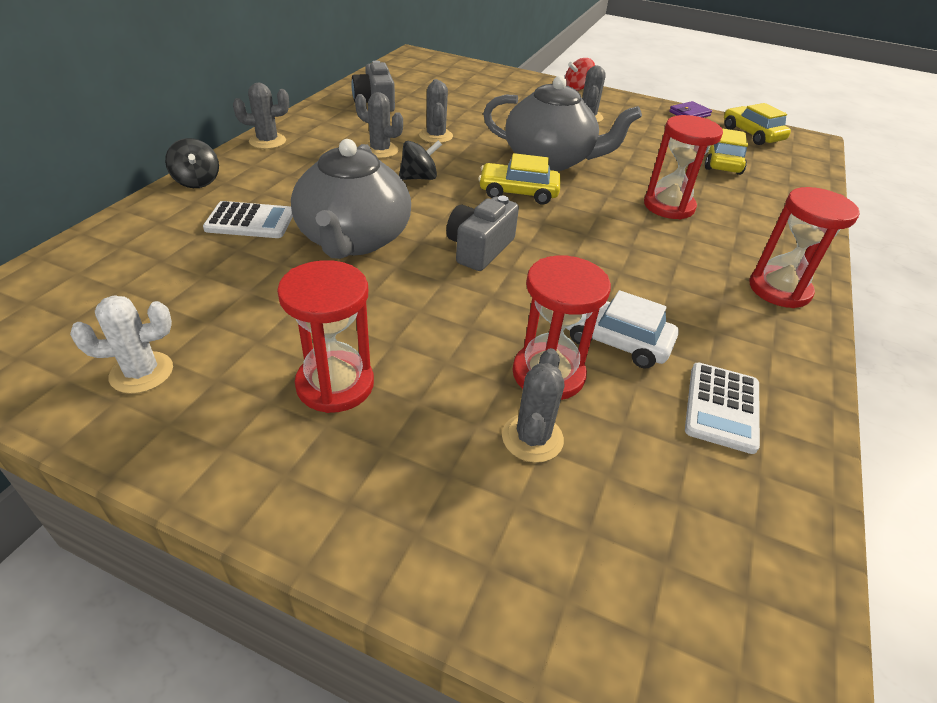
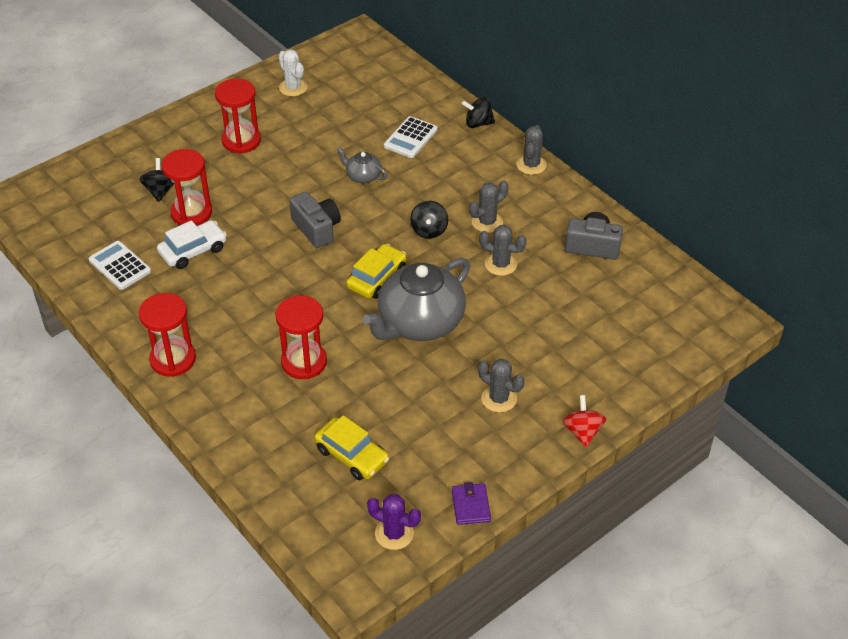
camera: 120 degrees right, 5 degrees up
white cactus [70,295,173,394] -> white cactus turned 45 degrees counterclockwise [278,49,308,96]
grey teapot [291,139,411,259] -> grey teapot [337,147,387,183], size x0.45
grey cactus [502,348,564,463] -> black spinning top [140,158,174,202]
yellow car [724,103,791,145] -> purple cactus [367,494,421,550]

